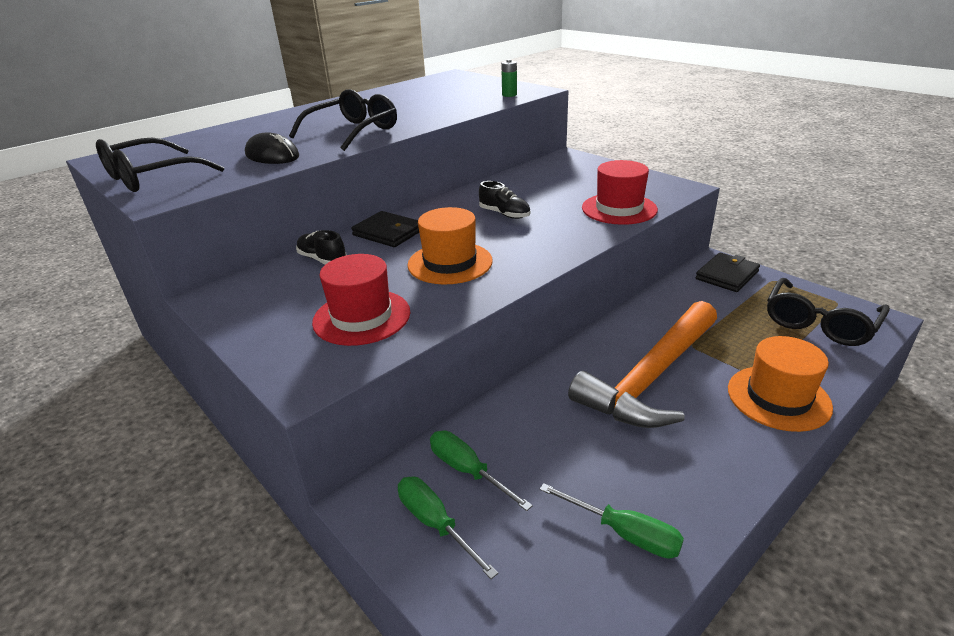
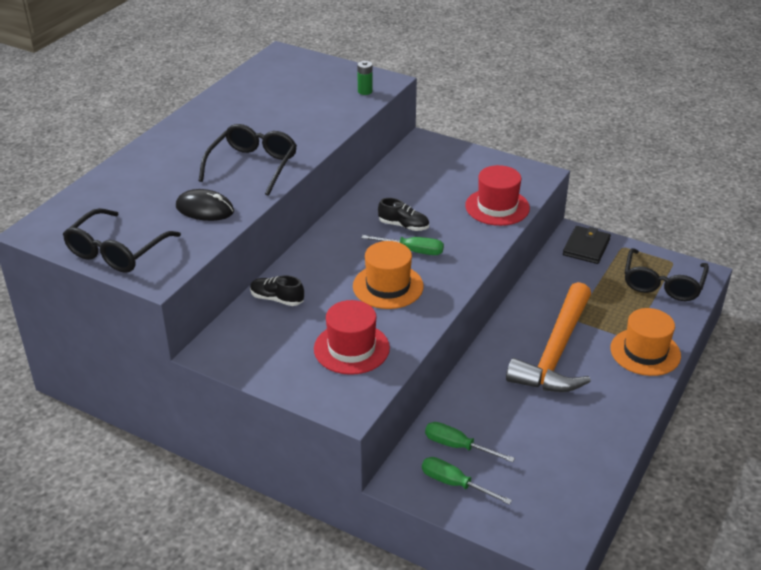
camera: 20 degrees left, 5 degrees up
black wallet [351,211,419,247] -> none
green screwdriver [540,483,684,559] -> green screwdriver moved to [361,235,444,255]

